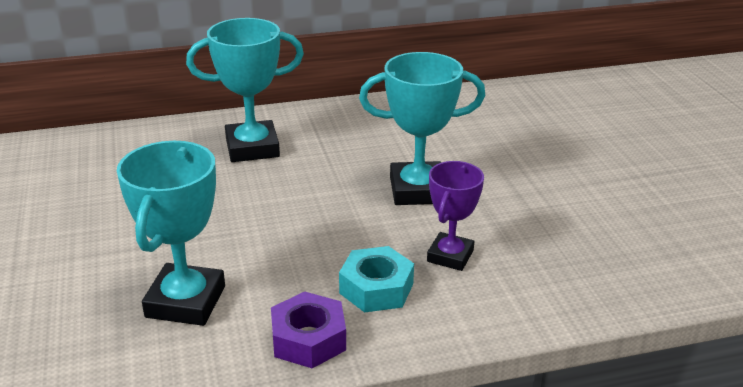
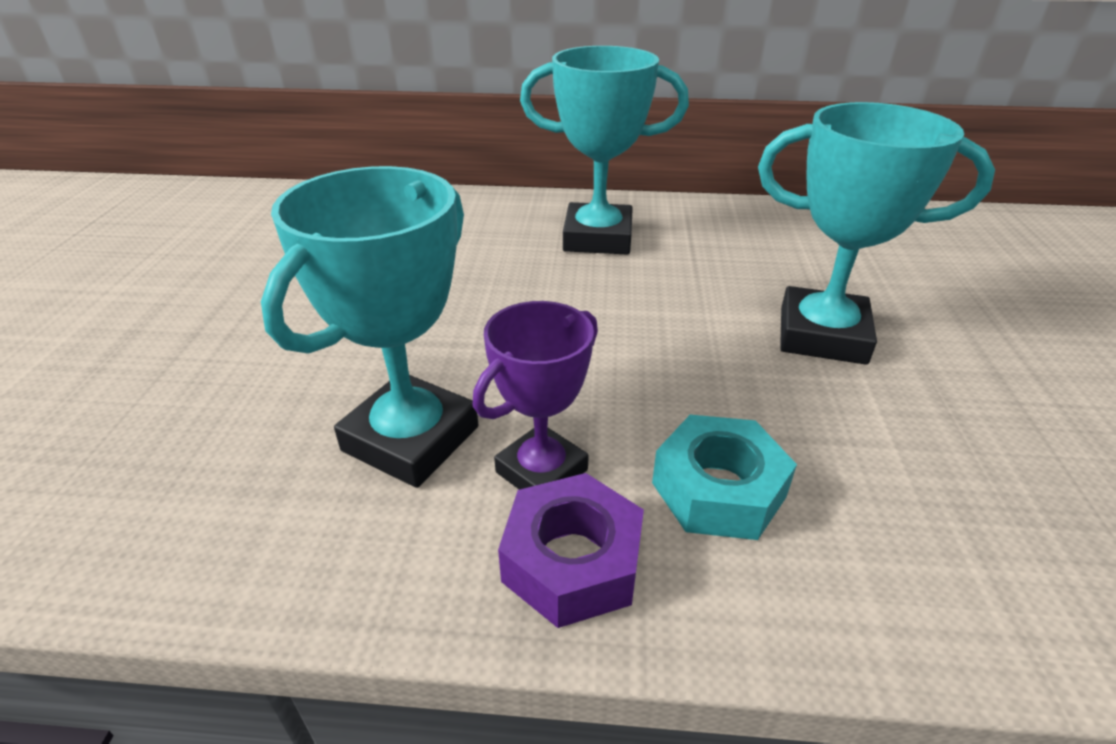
camera: 20 degrees right, 5 degrees up
purple trophy [427,161,484,271] -> purple trophy moved to [473,301,598,490]

